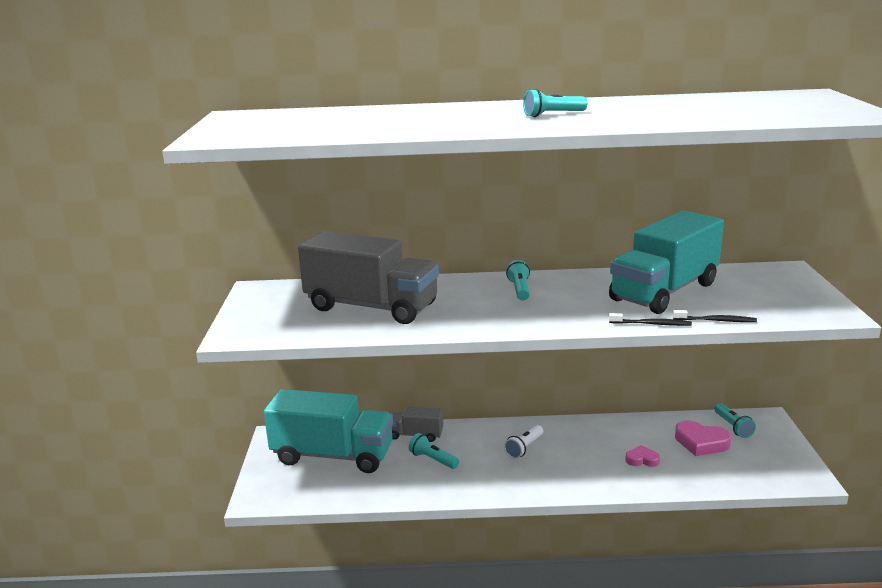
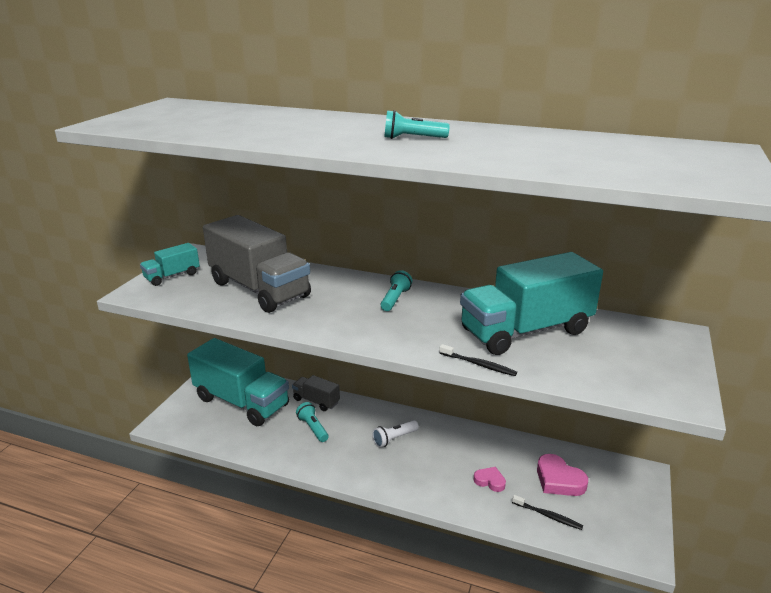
camera: 20 degrees right, 5 degrees up
black toothbrush [673,310,757,322] -> black toothbrush moved to [512,495,583,530]
turquoise flashlight [714,403,756,438] -> none
none -> turquoise truck [140,243,200,286]

